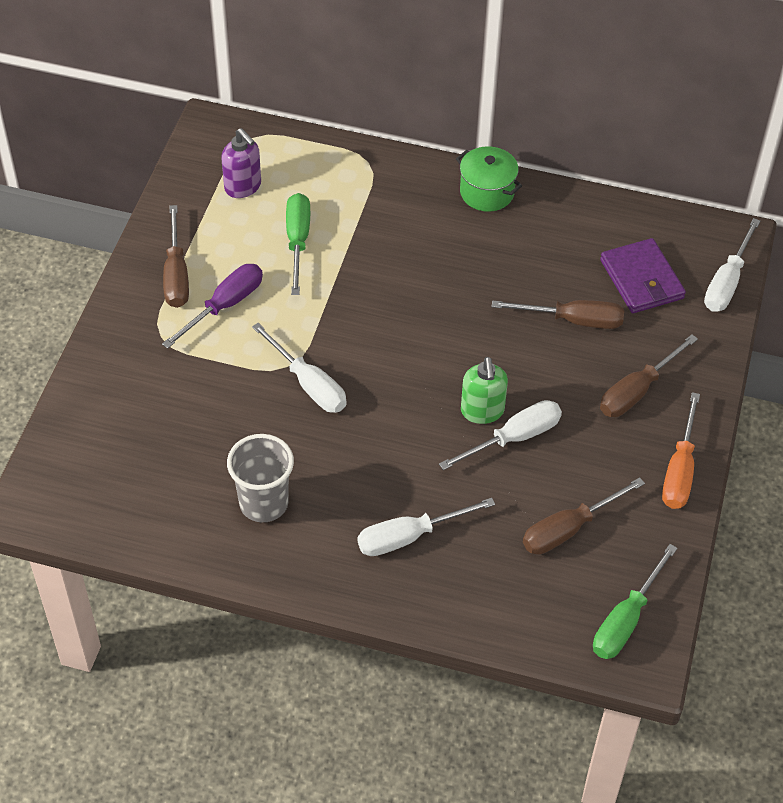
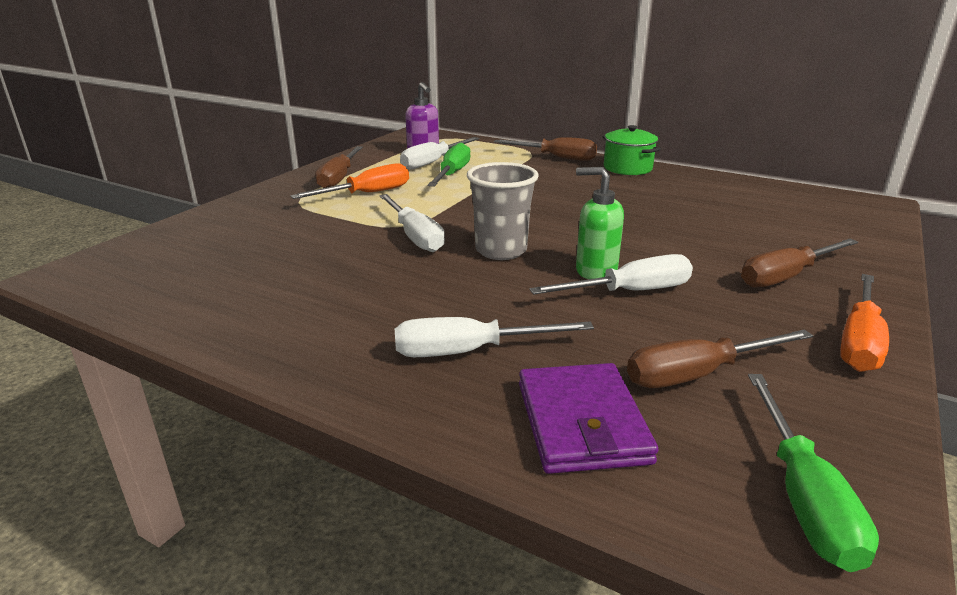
camera: 15 degrees right, 25 degrees down
purple screwdriver [162,264,263,349] -> orange screwdriver [290,163,409,199]
grey cup [227,434,294,522] -> grey cup moved to [467,162,539,260]
green soap dispenser [461,357,508,424] -> green soap dispenser turned 105 degrees clockwise [576,167,624,279]
brown screwdriver [492,300,624,329] -> brown screwdriver moved to [494,137,597,161]
green screwdriver [593,544,677,659] -> green screwdriver turned 45 degrees counterclockwise [748,374,879,572]
purple wallet [600,238,686,313] -> purple wallet moved to [519,363,659,474]
white screwdriver [704,218,760,312] -> white screwdriver moved to [400,137,480,170]

